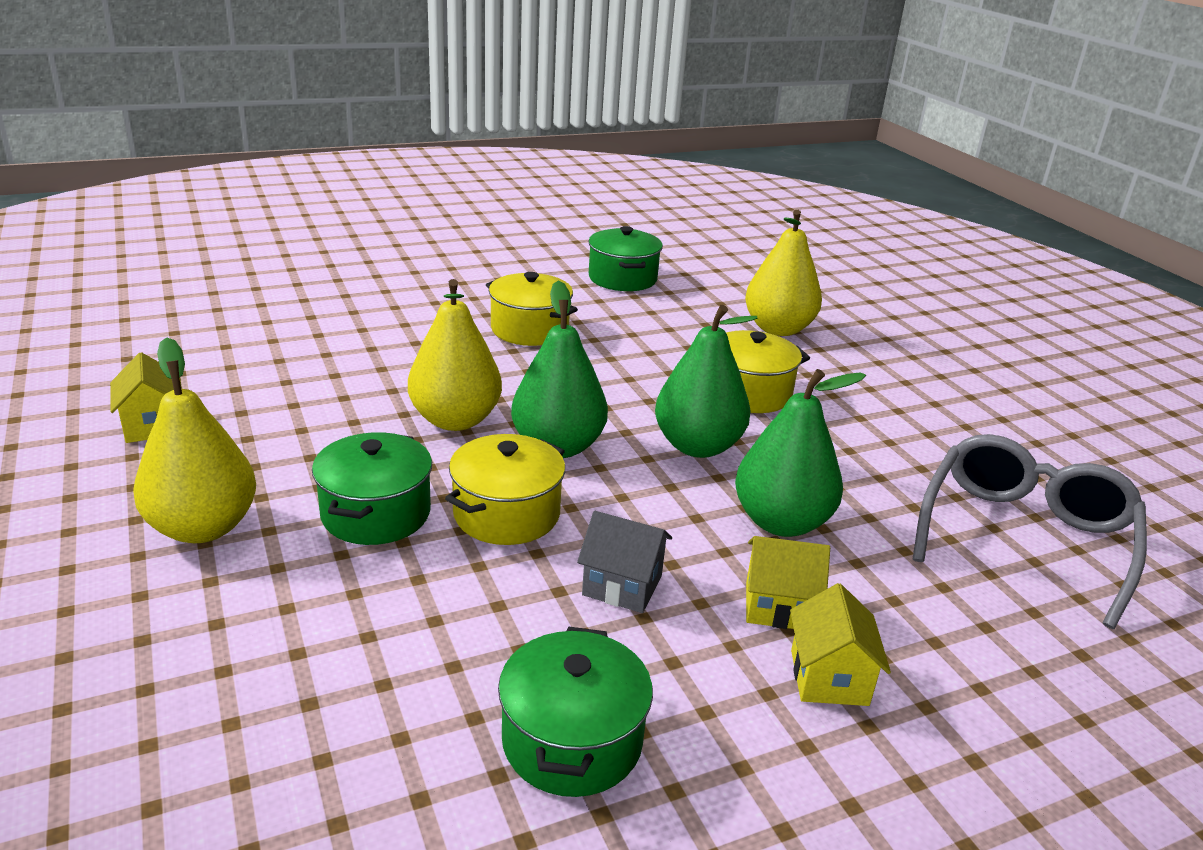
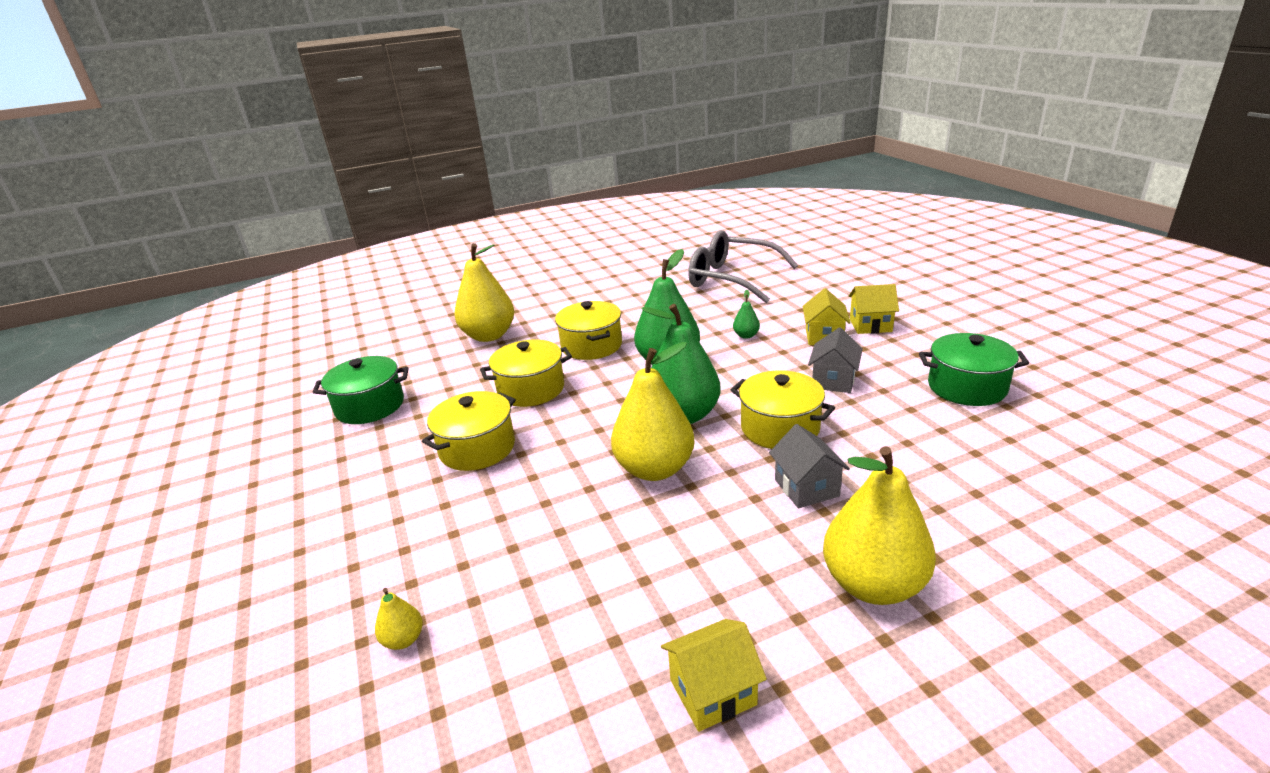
camera: 85 degrees left, 0 degrees up
green pot [312,432,432,545] -> grey house [769,424,850,508]
green pear [735,369,866,537] -> green pear [733,290,760,339], size x0.43
none -> yellow pear [375,588,423,650]
none -> yellow pot [480,340,572,407]

